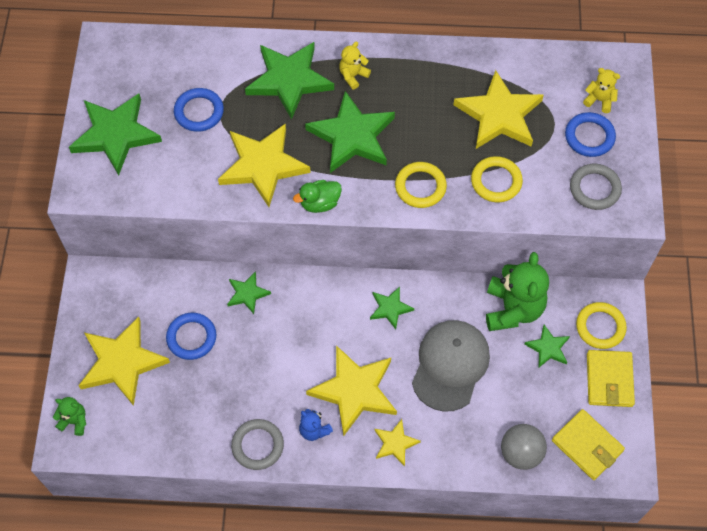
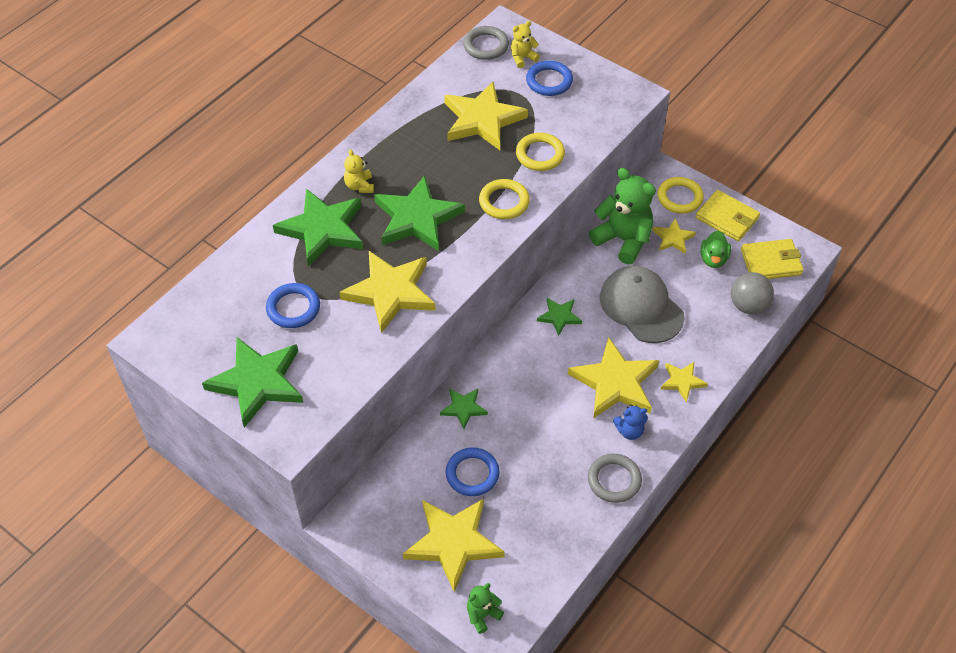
camera: 55 degrees left, 10 degrees down
green duck [293,180,342,213] -> green duck moved to [701,230,731,268]
green star [524,325,570,368] -> yellow star [652,218,696,254]
grey ring [570,164,622,210] -> grey ring moved to [463,26,509,60]

